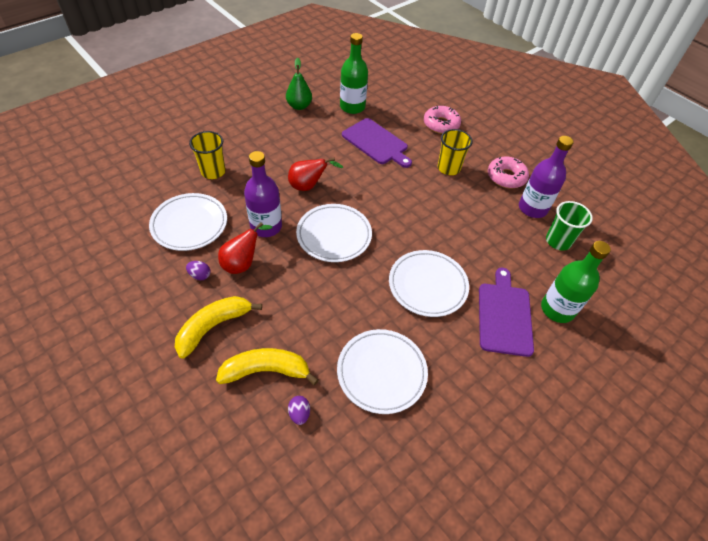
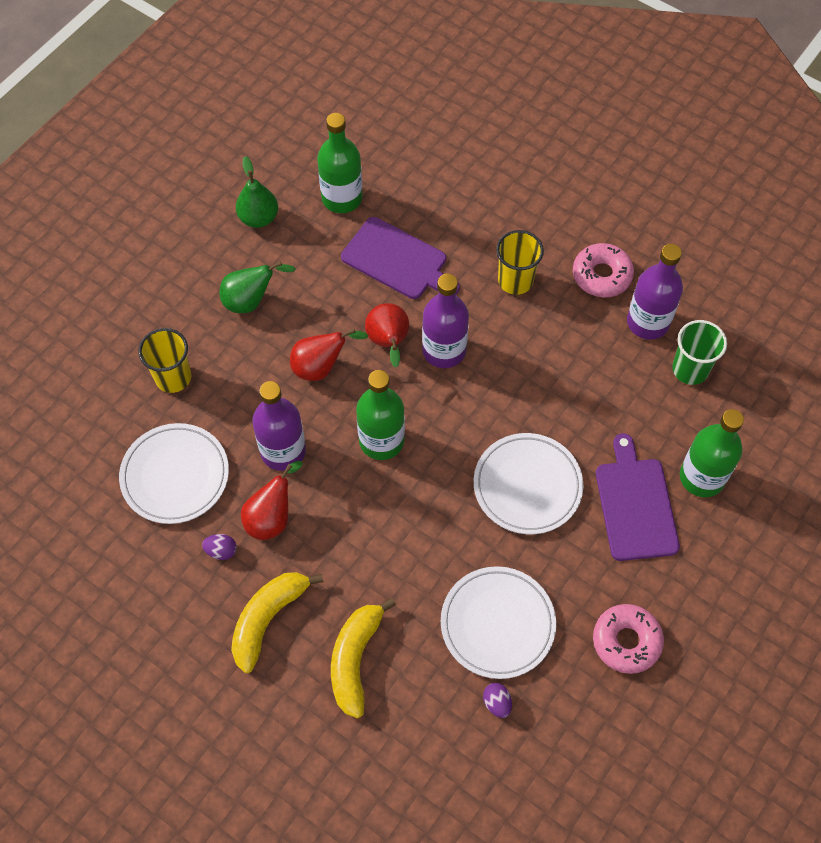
camera: 10 degrees left, 10 degrees up
yellow banana [216,348,318,385] -> yellow banana turned 60 degrees counterclockwise [331,598,396,719]
purple egg [288,396,310,425] -> purple egg moved to [483,683,512,718]
white plate [296,204,372,262] -> green bottle [356,370,405,460]
pink donut [424,106,461,134] -> pink donut moved to [593,604,664,674]
none -> green pear [219,261,296,313]
none -> red pear [365,303,409,368]
none -> purple bottle [422,274,469,368]

